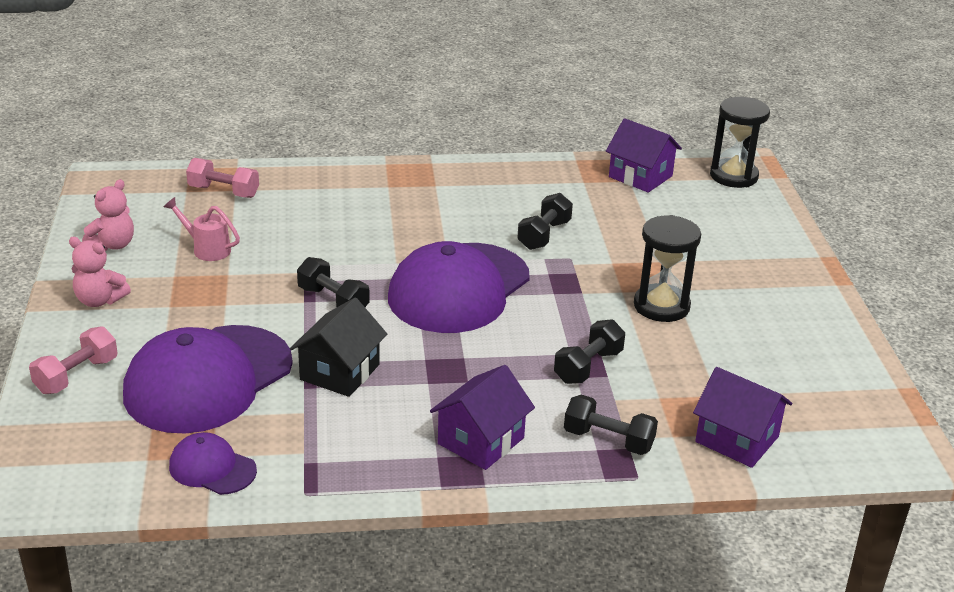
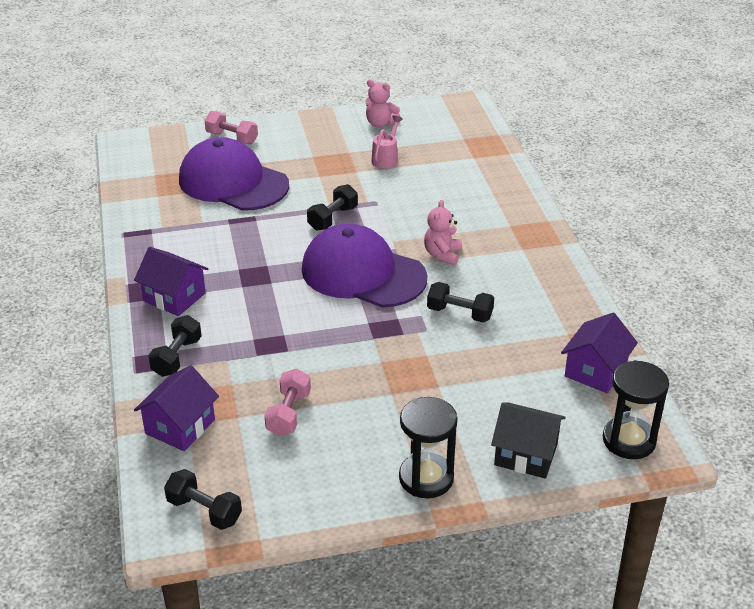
camera: 85 degrees right, 5 degrees up
pink teddy bear [69,237,131,307] -> pink teddy bear moved to [424,200,462,266]
purple cap [169,432,257,495] -> none
pink dumbbell [186,158,259,198] -> pink dumbbell moved to [264,369,311,436]
black house [290,298,387,397] -> black house moved to [491,403,566,479]
black dumbbell [554,319,625,384] -> black dumbbell moved to [164,469,242,530]
black hourglass [634,215,701,322] -> black hourglass moved to [399,397,458,498]

